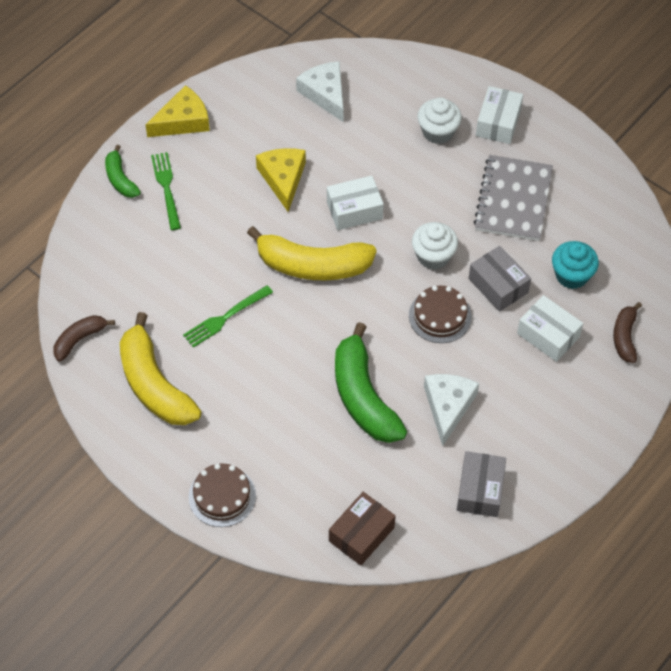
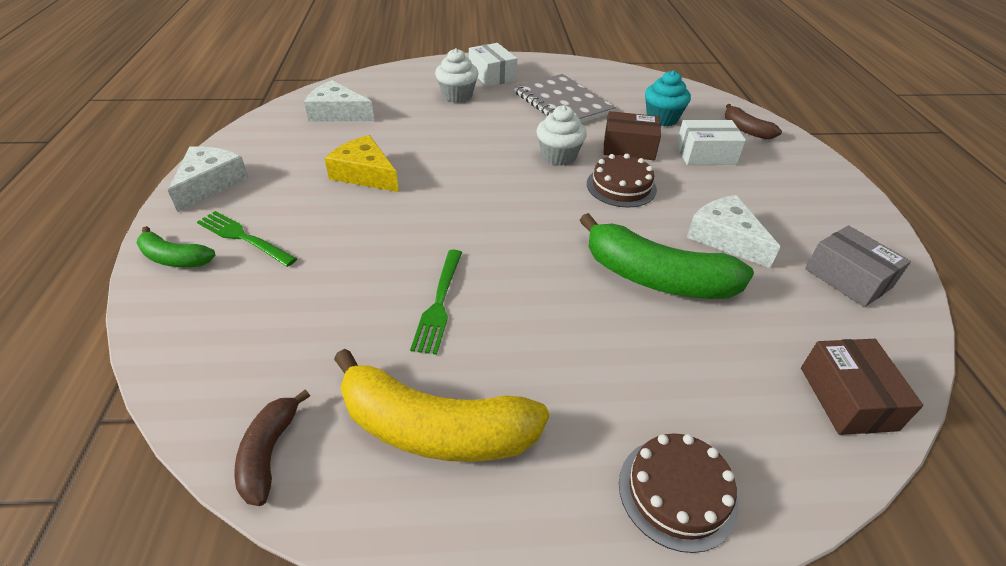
camera: 45 degrees left, 15 degrees down
yellow cheese [145,85,210,137] -> white cheese [168,146,249,212]
yellow banana [247,226,377,281] -> none
white box [327,176,384,230] -> none
grey box [468,246,531,312] -> brown box [603,111,661,160]

